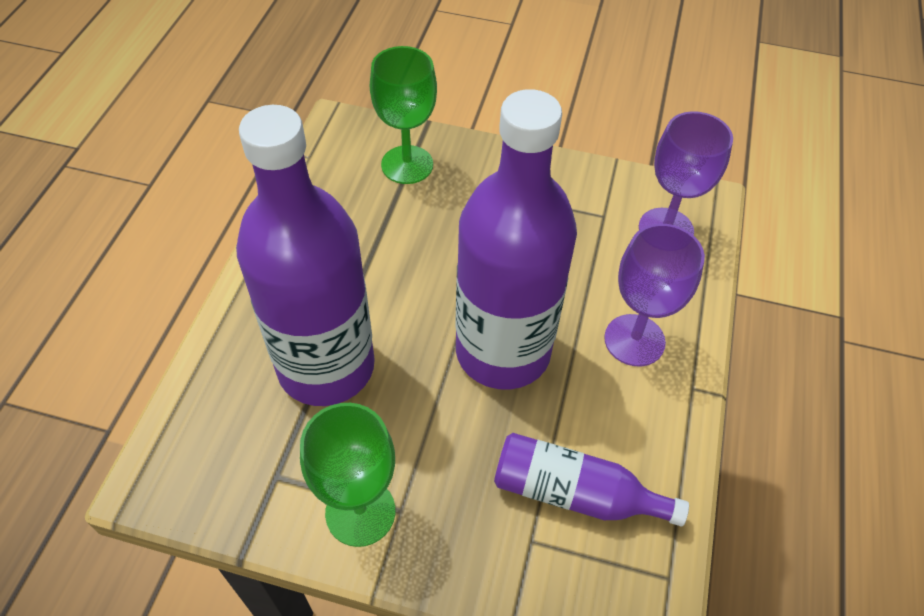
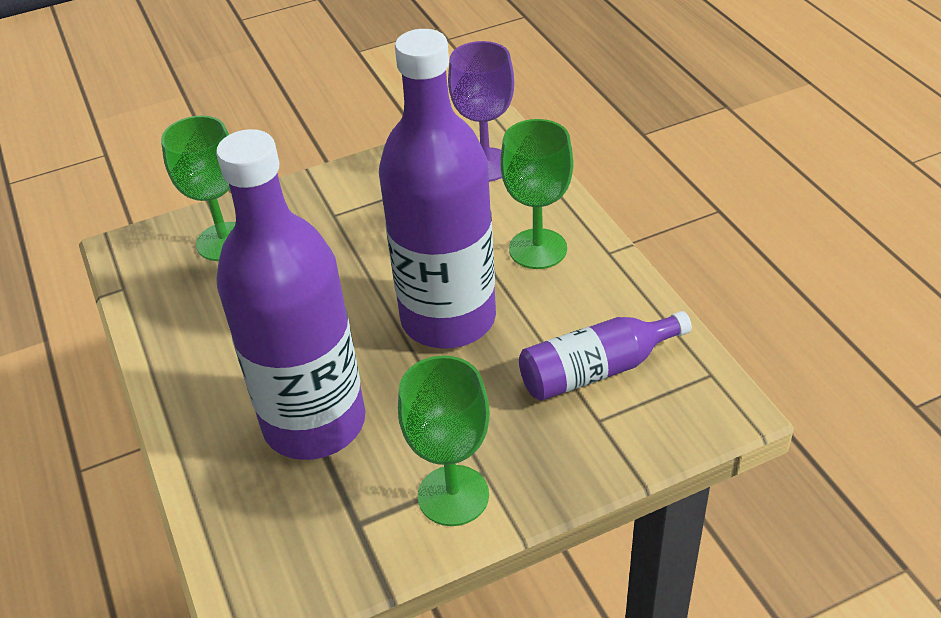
camera: 35 degrees left, 10 degrees down
purple goblet [604,224,705,366] -> green goblet [500,119,573,269]

